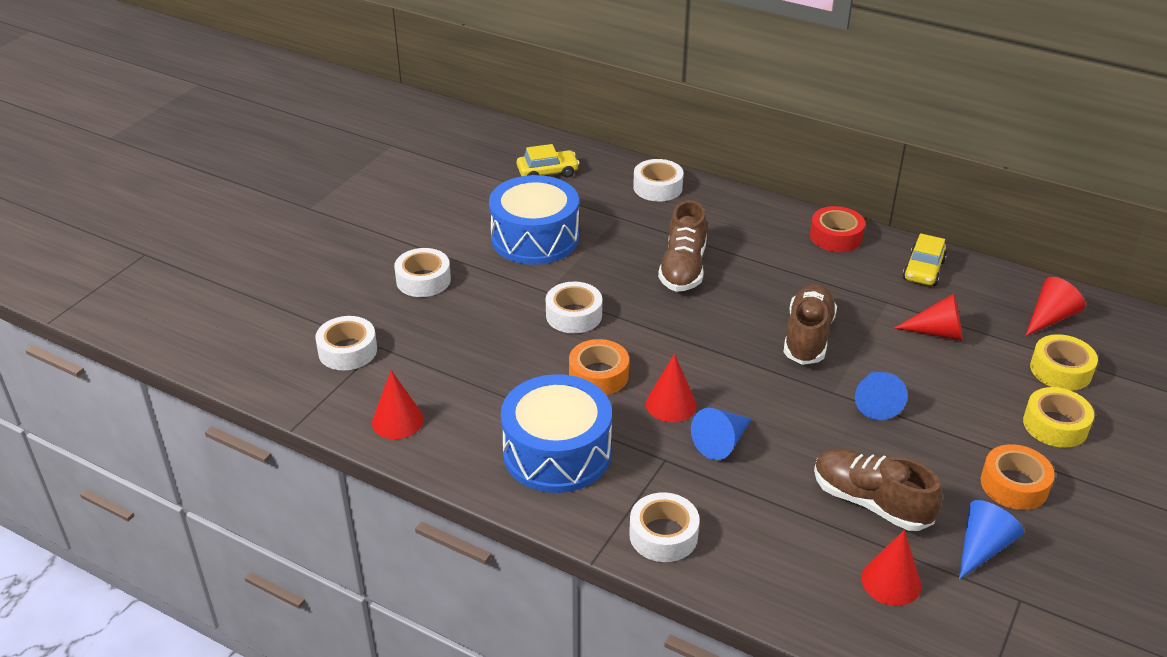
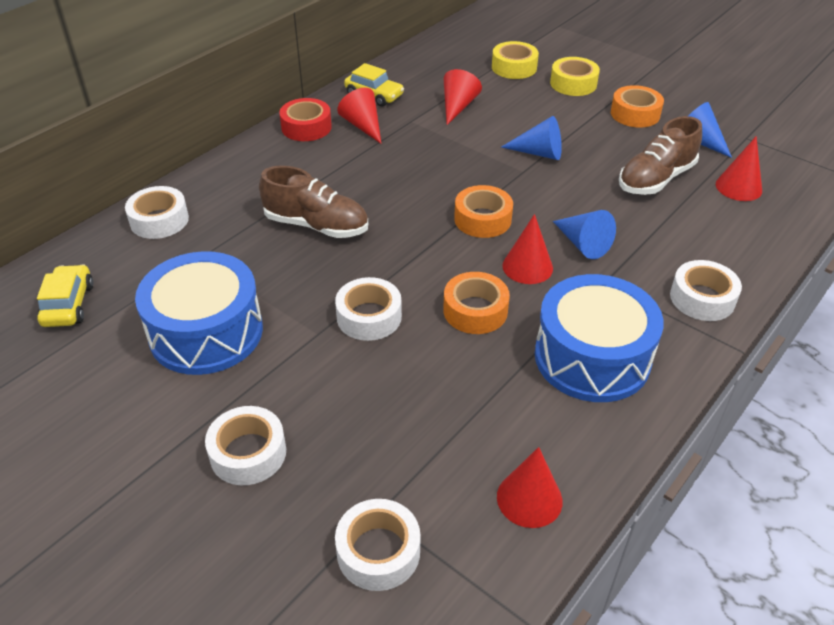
camera: 80 degrees left, 5 degrees up
brown shoe [784,284,837,365] -> none
red cone [1026,277,1085,336] -> red cone moved to [337,88,381,144]
none -> orange tape [454,185,513,238]

